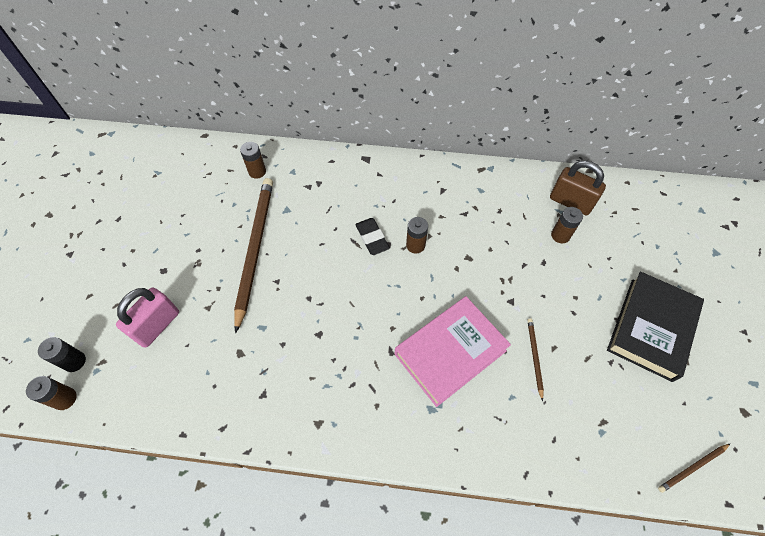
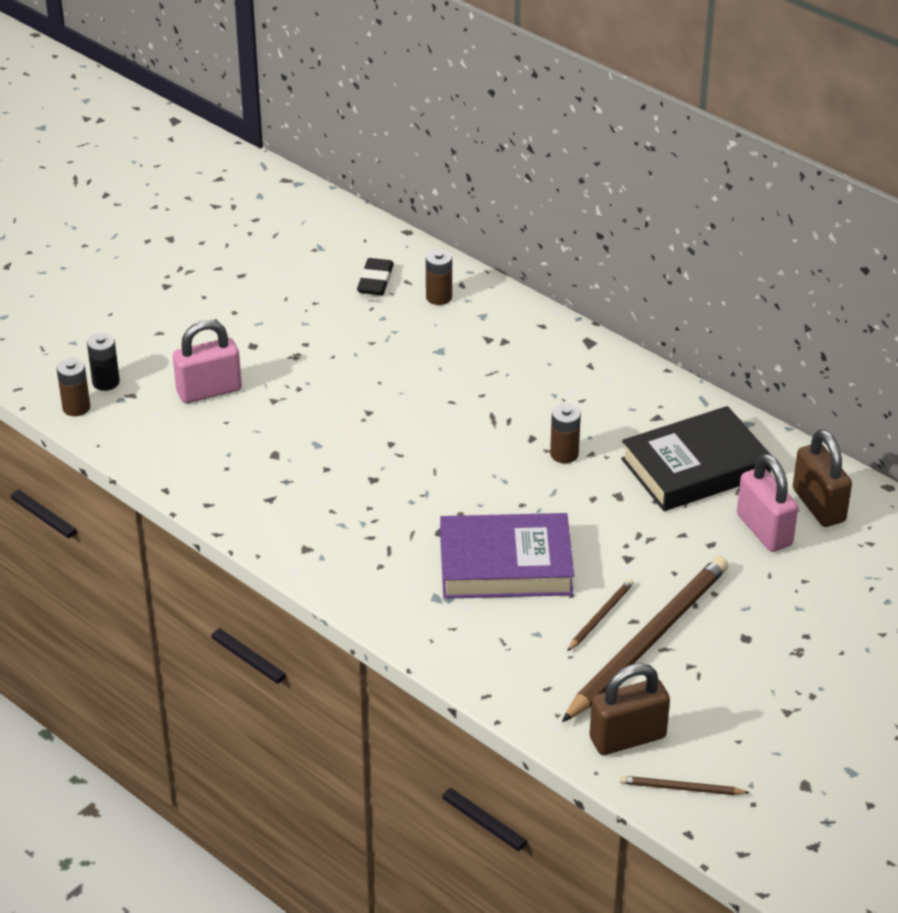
camera: 35 degrees right, 20 degrees down
brown pencil [234,178,273,334] -> brown pencil moved to [562,556,729,722]
black eraser [355,218,390,255] -> black eraser moved to [357,258,394,295]
pink book [395,296,511,407] -> purple book [440,513,574,599]
brown battery [551,207,583,243] -> pink padlock [737,454,798,552]
black book [607,272,704,382] -> black book moved to [621,406,771,511]
none -> brown padlock [590,663,670,755]

